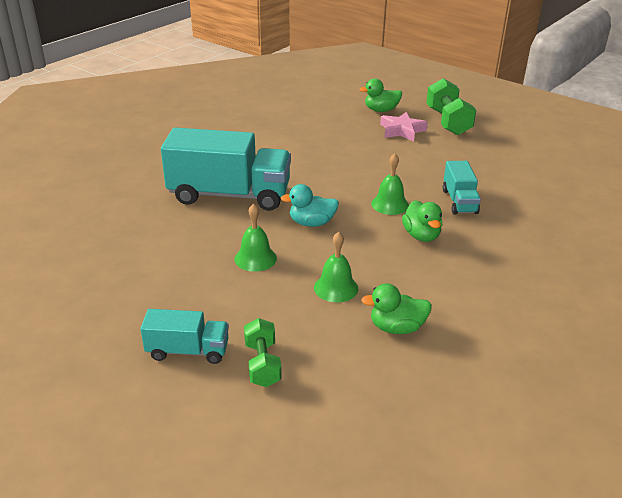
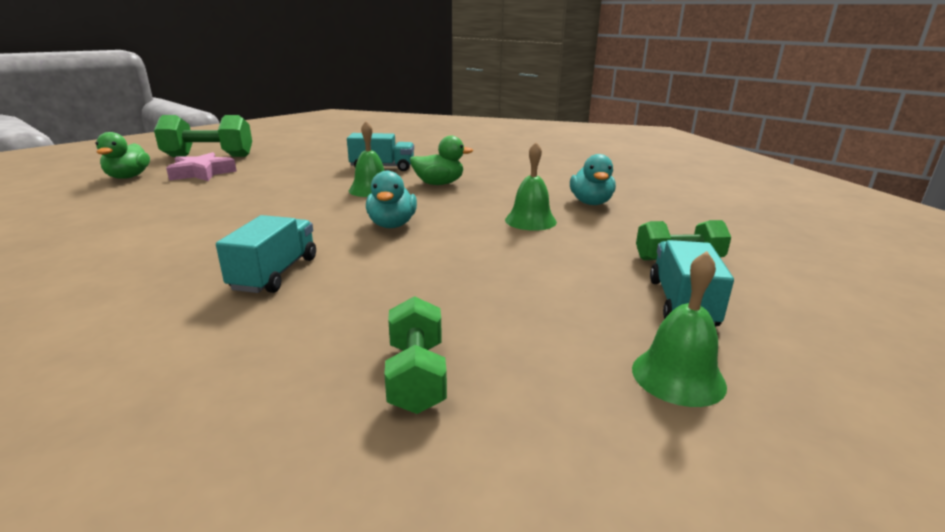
camera: 85 degrees left, 10 degrees down
turquoise truck [161,128,291,211] -> turquoise truck [216,215,316,293], size x0.50
green bell [235,204,277,272] -> green bell moved to [632,251,727,407]
green duck [361,283,432,334] -> turquoise duck [570,154,616,205]
none -> green dumbbell [384,296,447,414]

